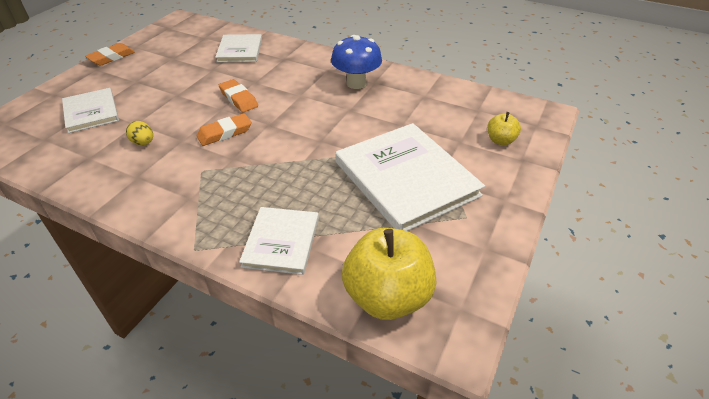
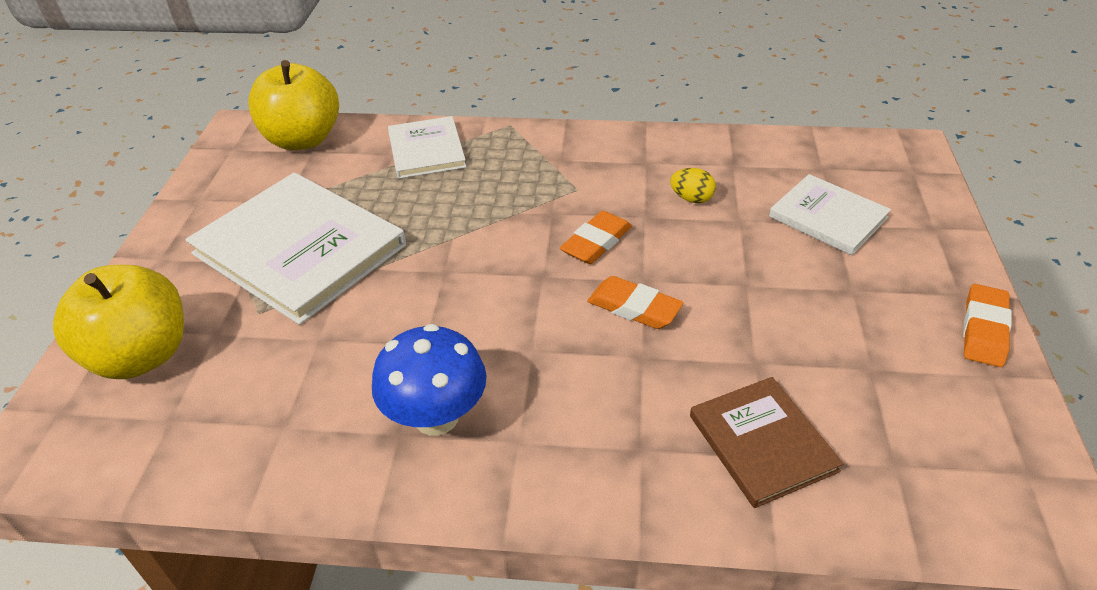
camera: 160 degrees right, 0 degrees up
white book [215,34,262,63] -> brown book [690,377,843,508]
yellow apple [487,112,521,145] -> yellow apple [53,265,184,379], size x2.03

